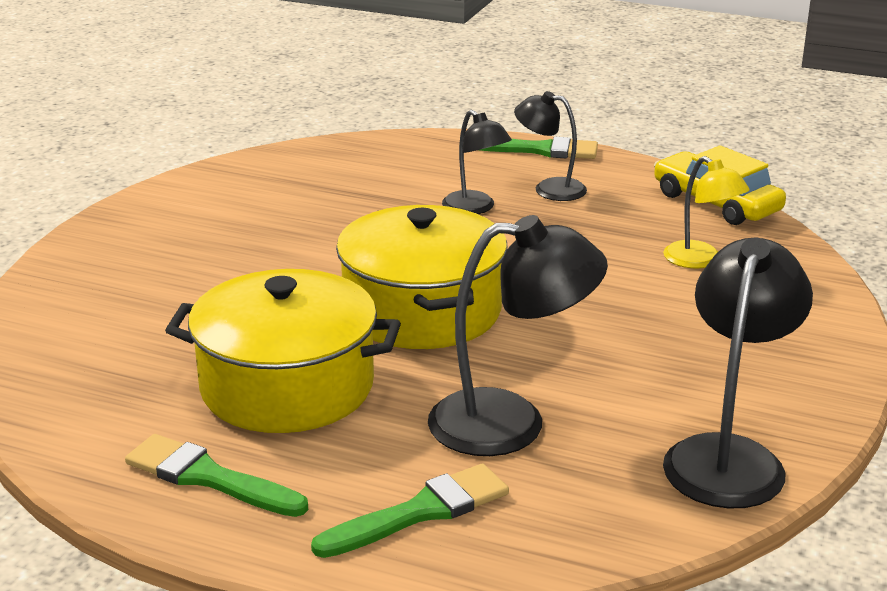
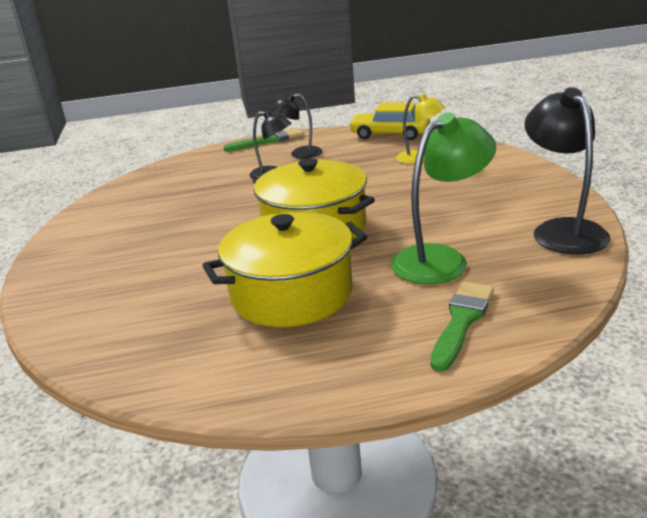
camera: 30 degrees left, 0 degrees up
green brush [125,434,308,517] -> none
black lamp [428,215,608,456] -> green lamp [391,113,496,284]

